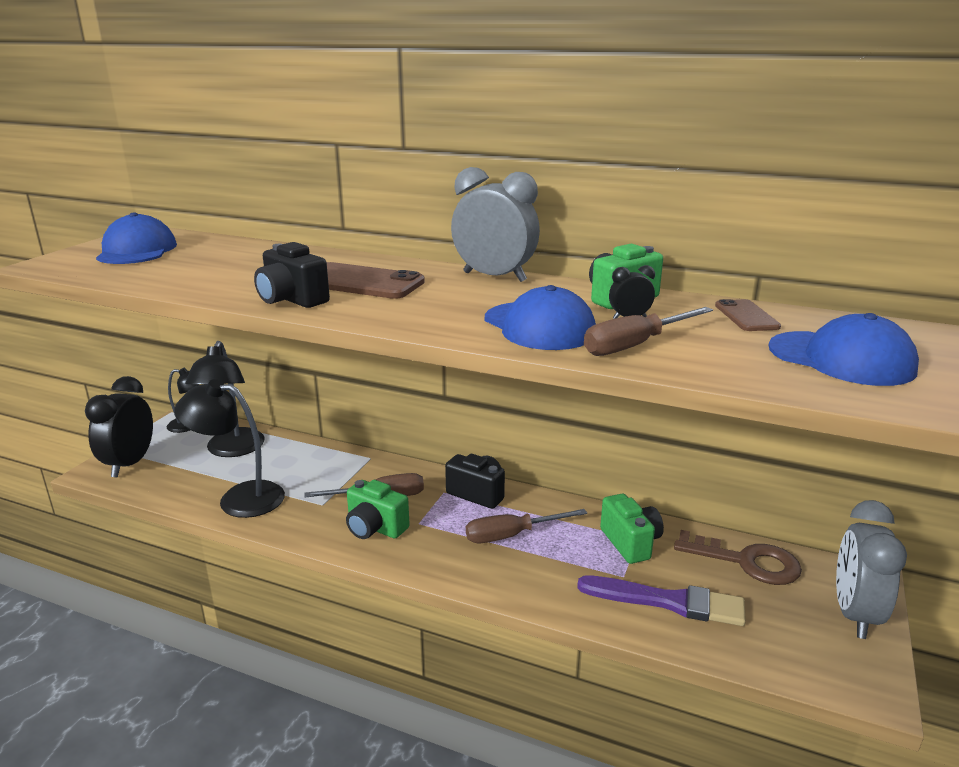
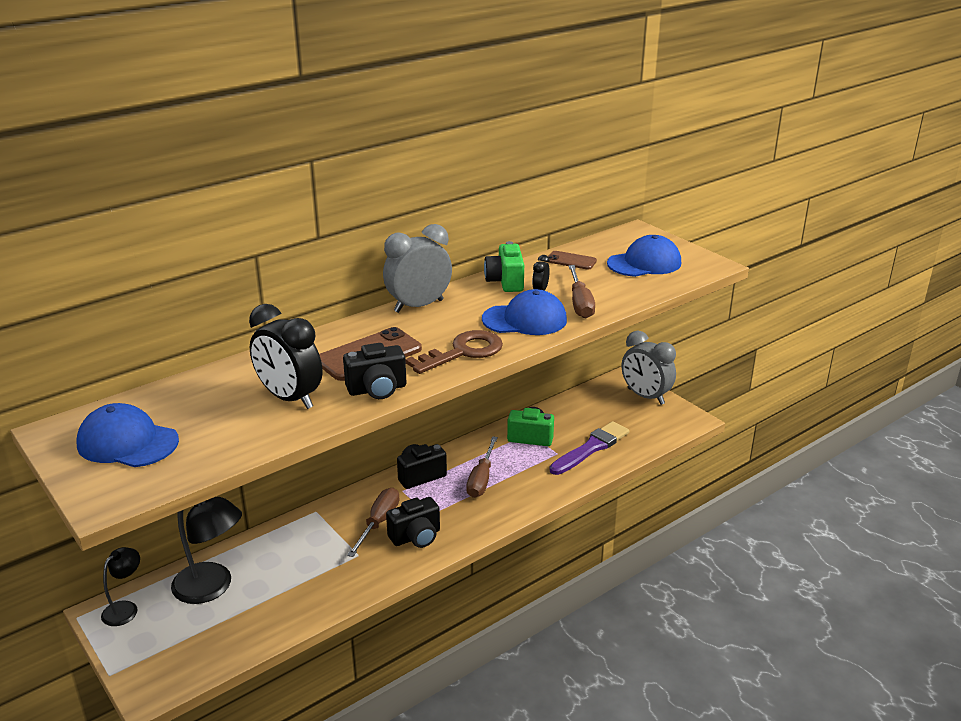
camera: 60 degrees left, 5 degrees up
black clock [85,376,153,478] -> black clock moved to [249,304,322,409]
black lamp [175,379,285,518] -> none
green camera [346,480,410,539] -> black camera [386,497,440,548]
brown key [674,530,802,585] -> brown key moved to [405,330,503,374]

